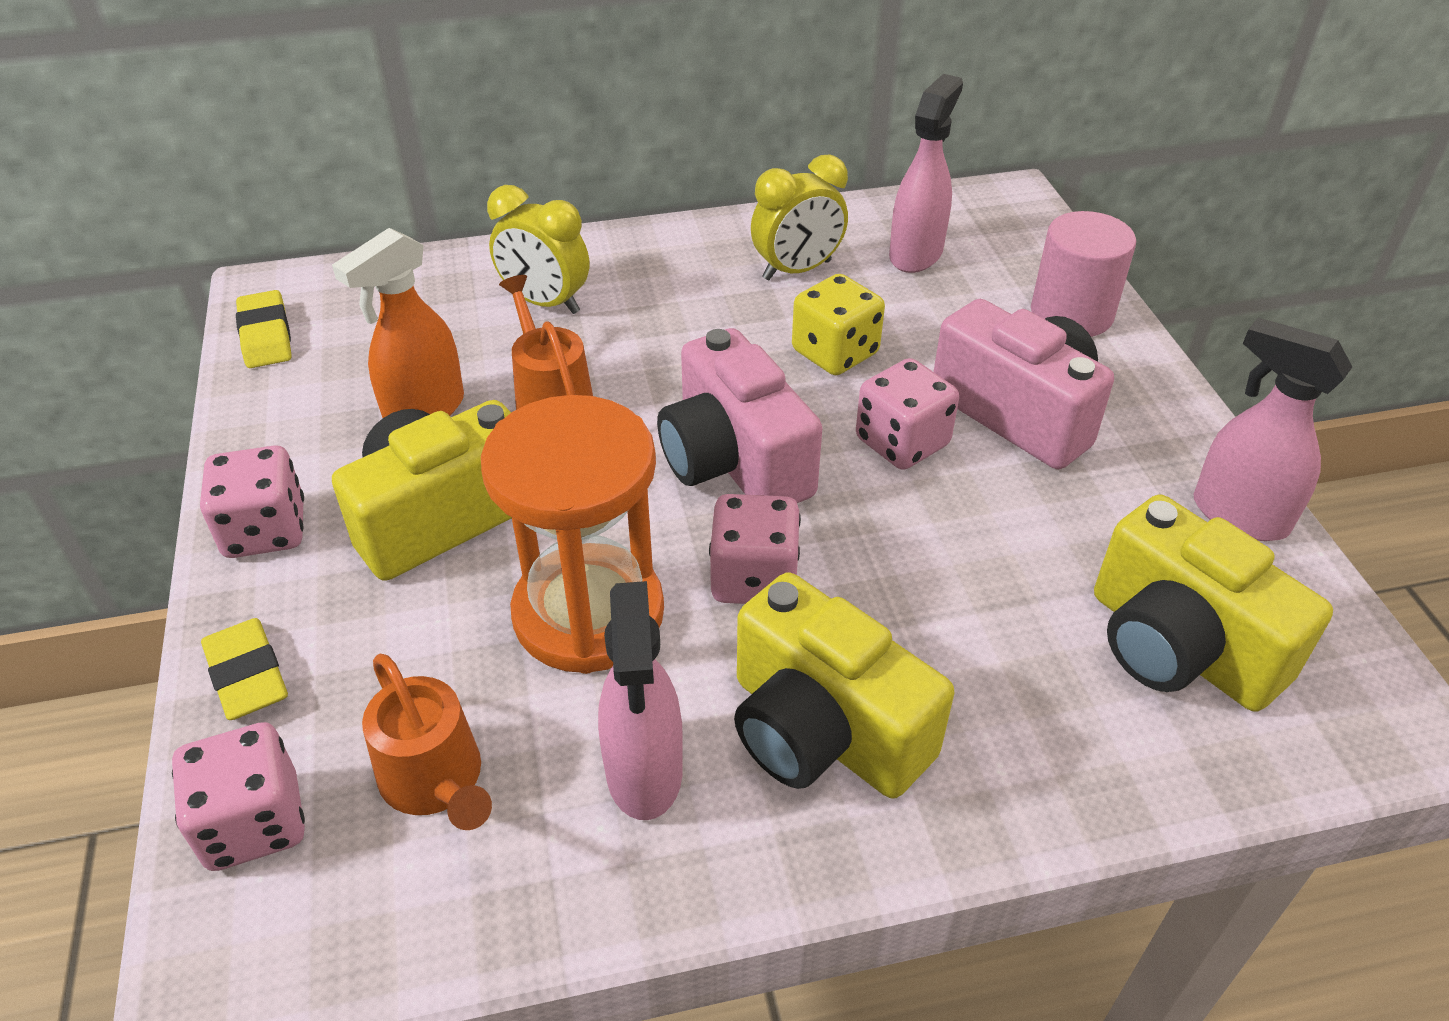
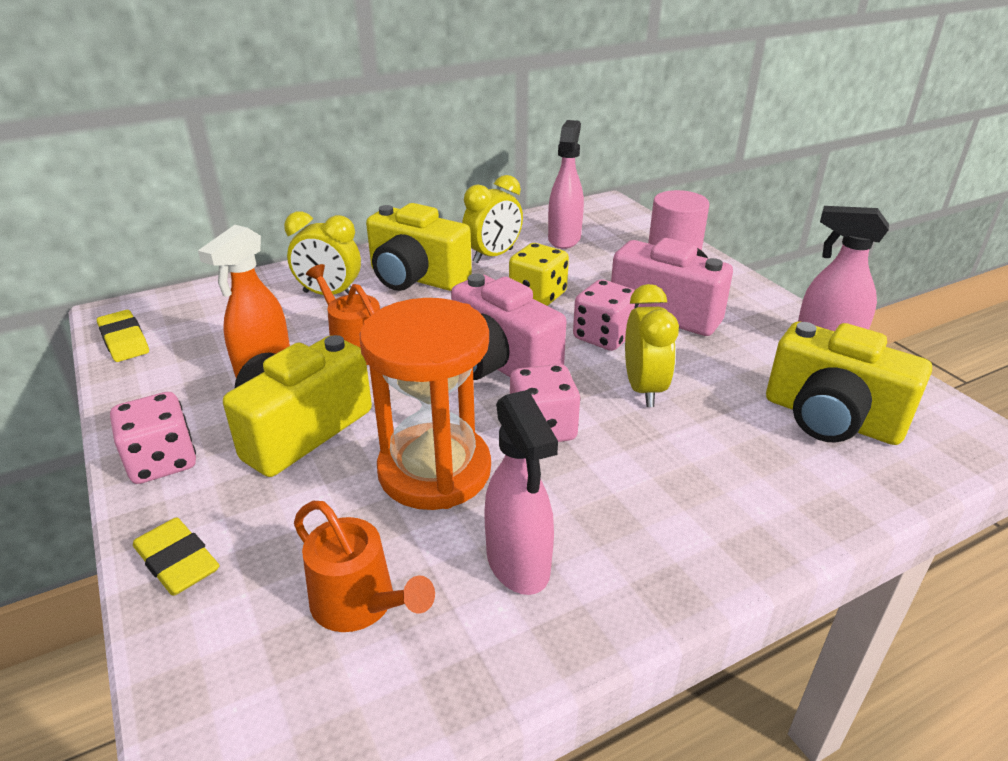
camera: 15 degrees left, 10 degrees down
pink dice [172,722,305,871] -> none
yellow camera [734,572,954,798] -> yellow camera moved to [366,203,472,291]
none -> yellow clock [625,284,679,407]

